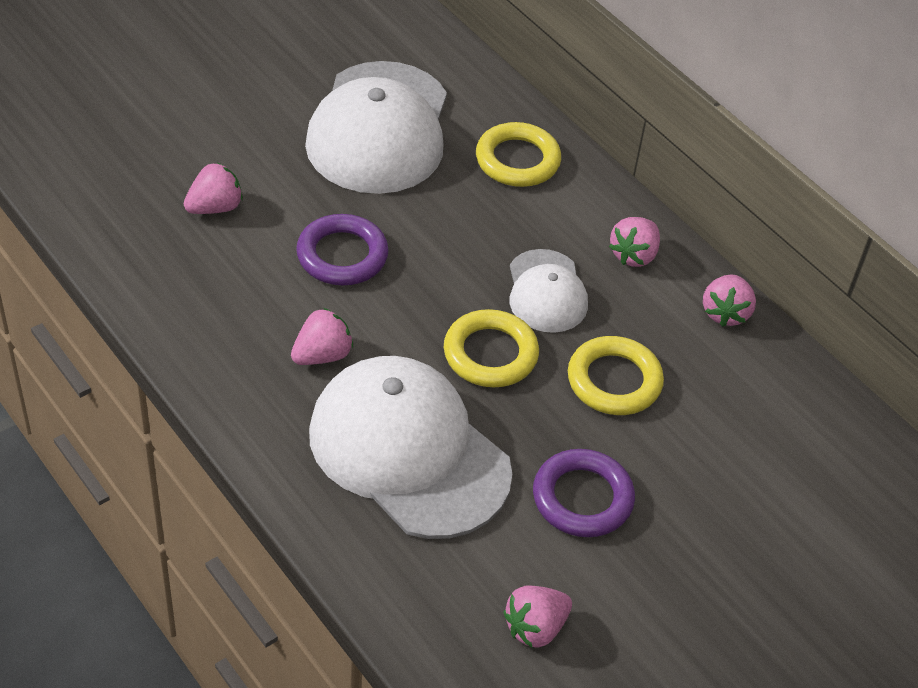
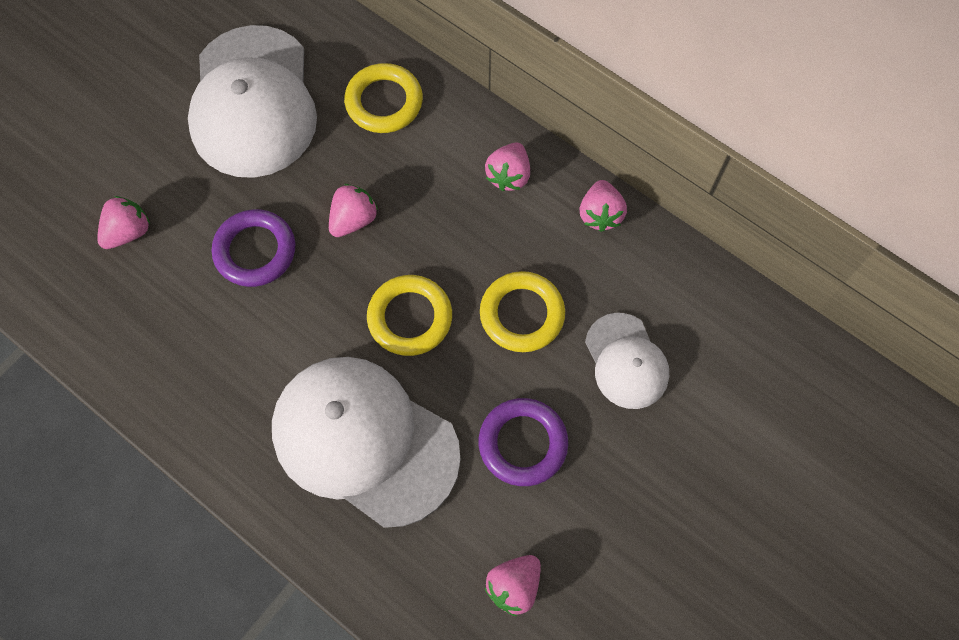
camera: 10 degrees left, 20 degrees up
pink strawberry [291,308,353,365] -> pink strawberry moved to [329,184,378,237]
white cap [510,249,588,333] -> white cap moved to [585,313,669,409]

